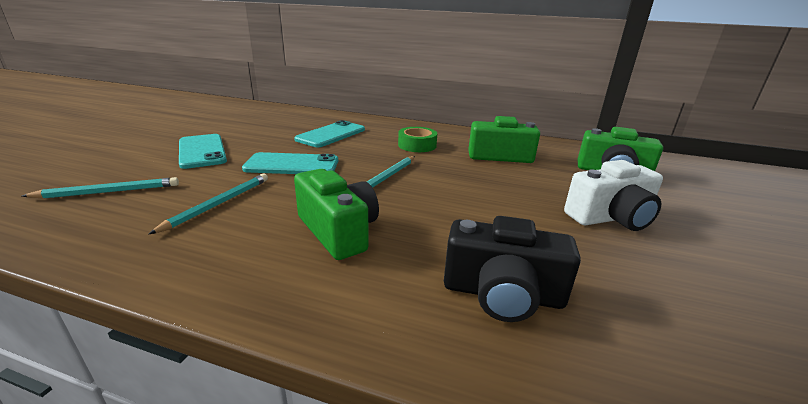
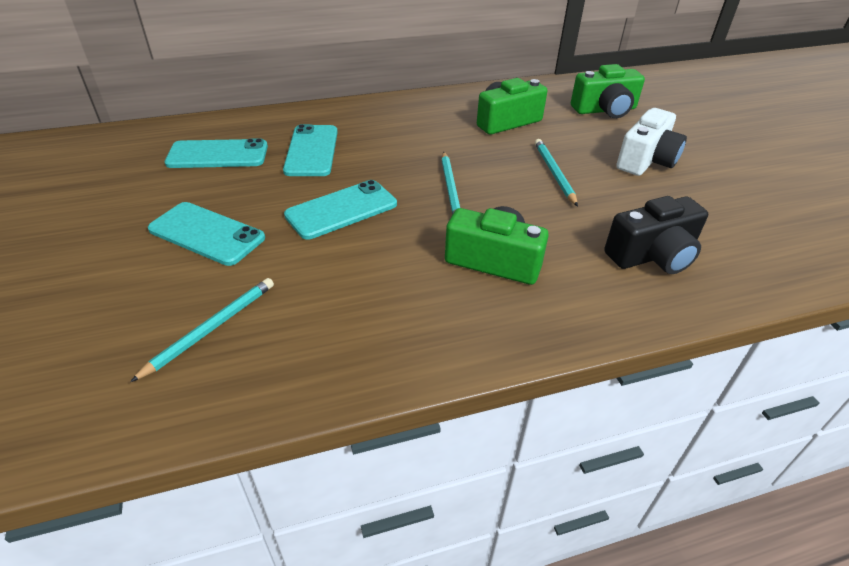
camera: 35 degrees left, 15 degrees up
turquoise pencil [149,174,268,234] -> turquoise pencil moved to [535,139,578,206]
green tape [398,127,437,152] -> none
none -> turquoise phone [165,138,268,168]

